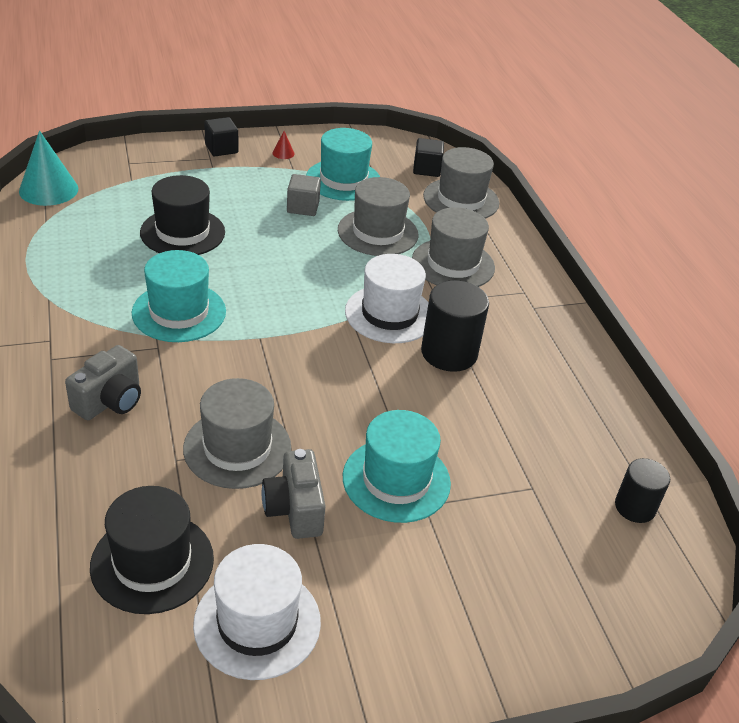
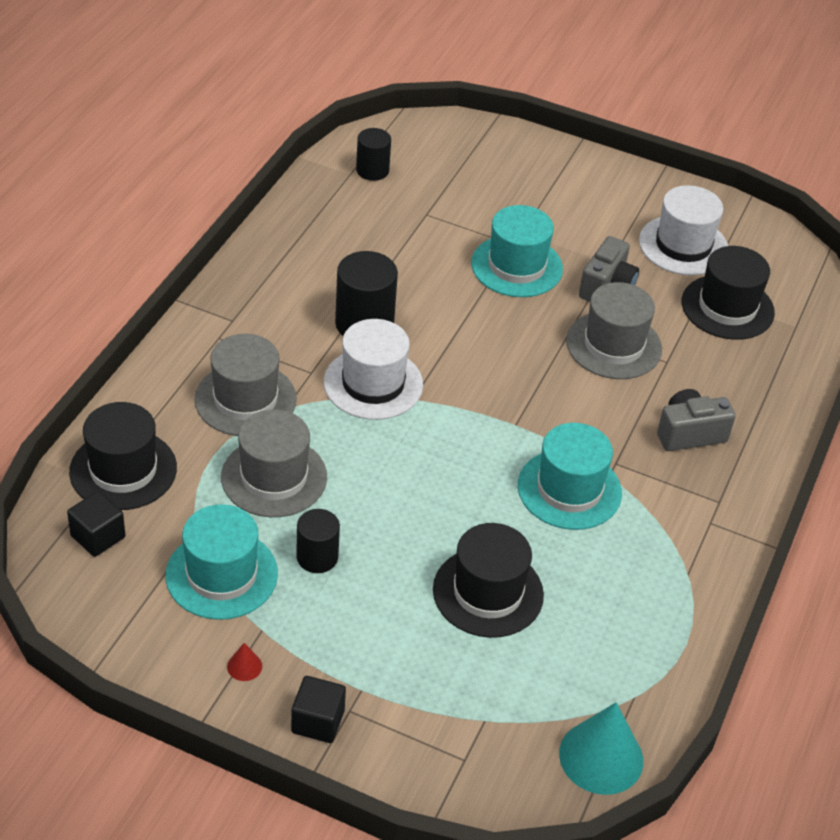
camera: 140 degrees left, 5 degrees up
grey cube [287,174,321,216] -> black cylinder [296,509,340,573]
grey hat [423,147,499,219] -> black hat [69,402,177,510]

